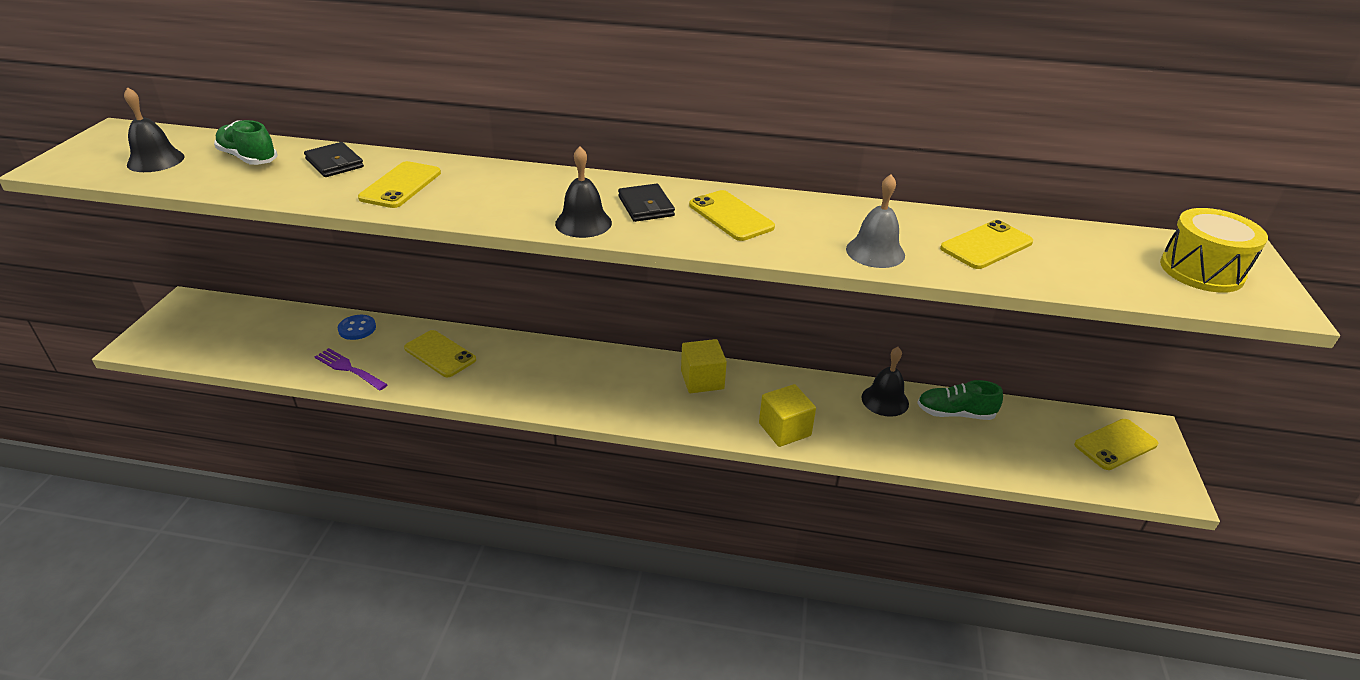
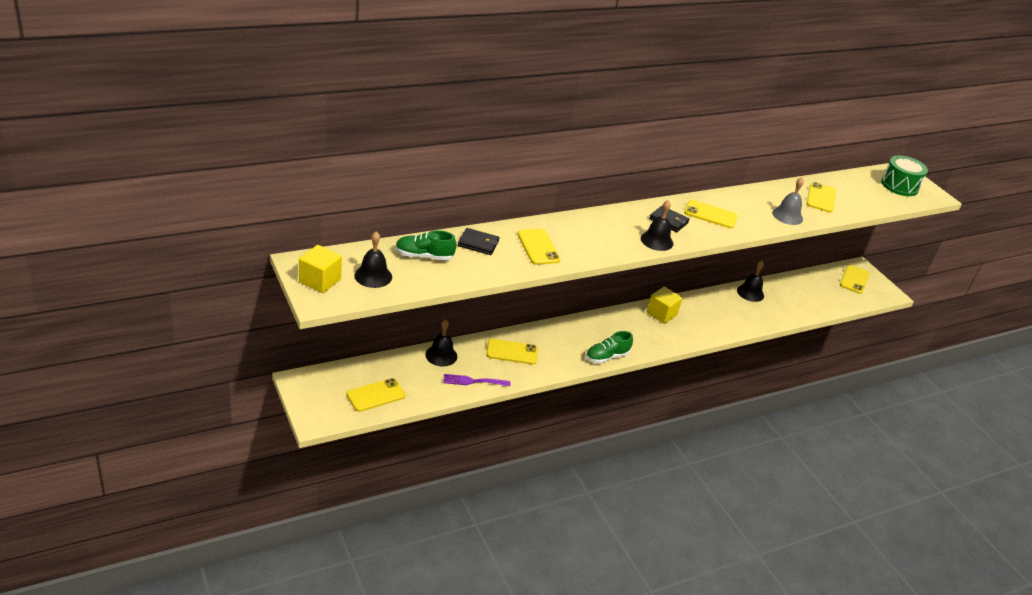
camera: 40 degrees left, 0 degrees up
blue button [338,315,376,340] -> black bell [425,320,457,367]
yellow cube [759,384,816,447] -> yellow cube moved to [299,245,342,293]
green shoe [917,380,1003,420] -> green shoe moved to [586,331,633,363]
yellow drum [1160,208,1268,293] -> green drum [881,156,928,196]
none -> yellow phone [346,378,406,412]

